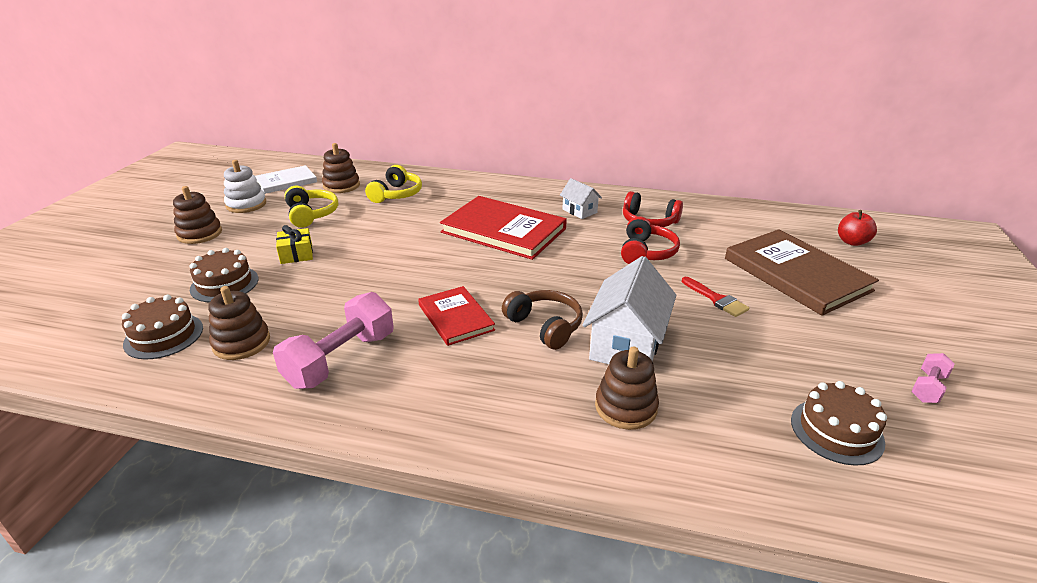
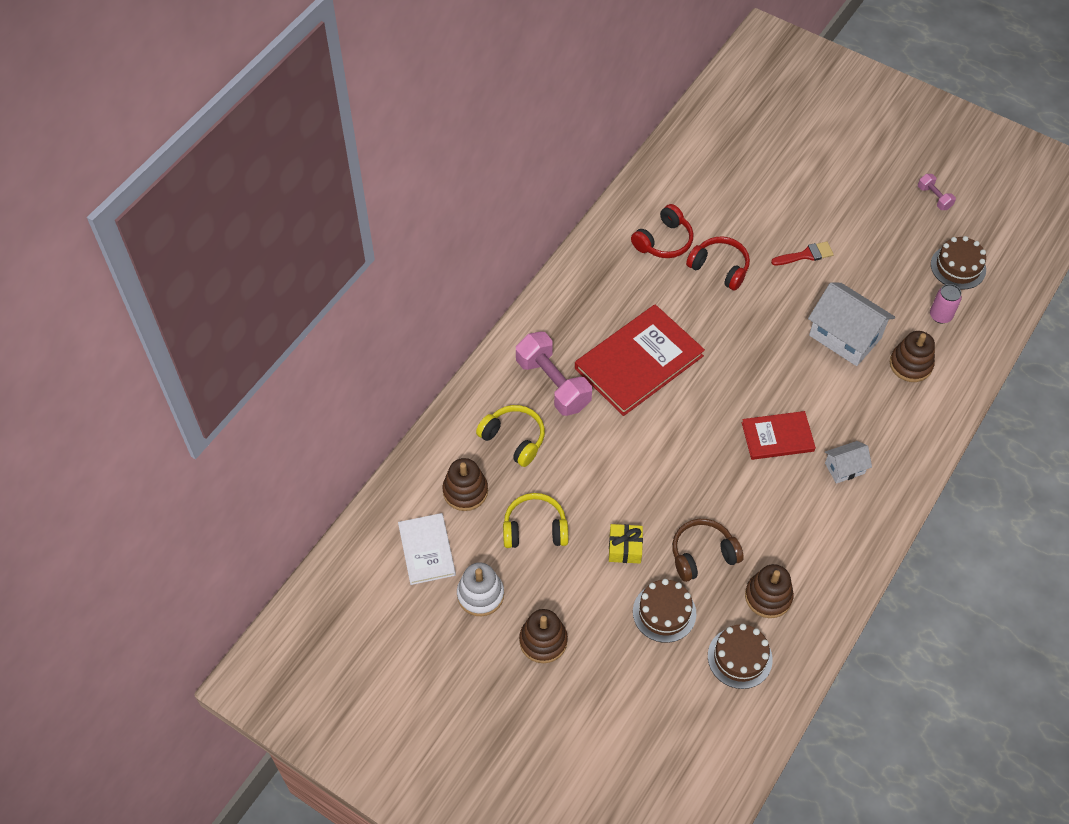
camera: 70 degrees left, 25 degrees up
pink dumbbell [273,292,394,389] -> pink dumbbell moved to [516,331,592,416]
brown headphones [502,290,583,350] -> brown headphones moved to [672,519,744,582]
white house [560,178,602,219] -> white house moved to [825,441,872,484]
brown book [725,229,879,316] -> none
red apple [838,210,877,246] -> none
none -> pink can [930,284,962,324]

